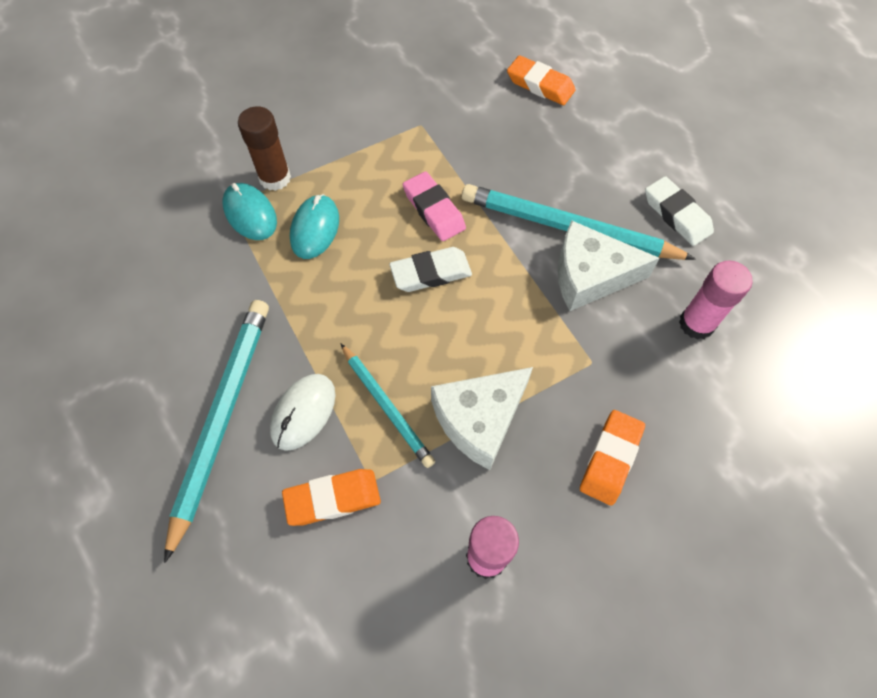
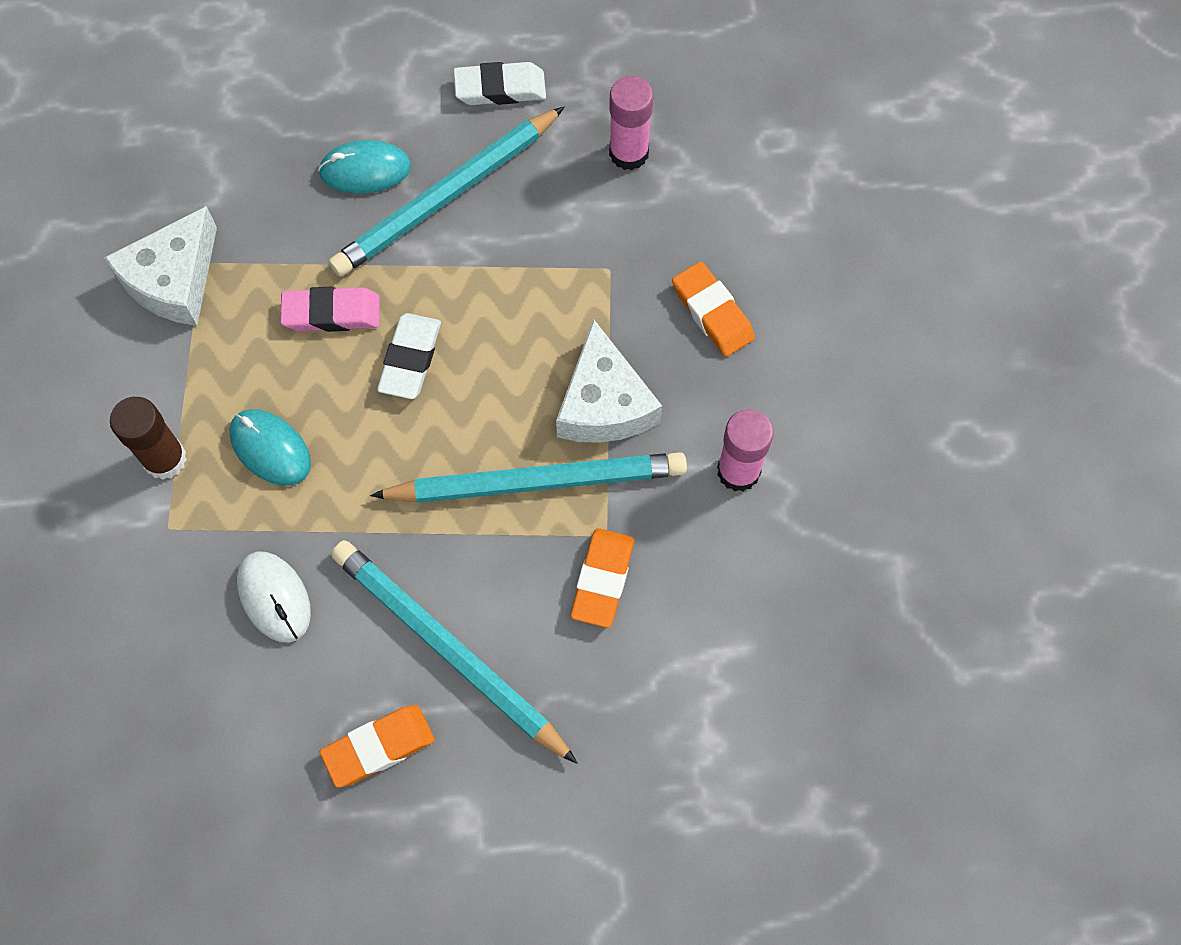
camera: 60 degrees left, 5 degrees up
turquoise mouse [222,183,277,240] -> turquoise mouse moved to [318,140,411,194]
white mouse [270,374,335,451] -> white mouse moved to [237,551,311,643]
turquoise pencil [340,343,435,468] -> turquoise pencil [370,452,687,503], size x1.69
orange eraser [507,55,576,105] -> orange eraser moved to [320,705,435,788]
white cheese [558,220,660,311] -> white cheese moved to [104,206,217,326]

